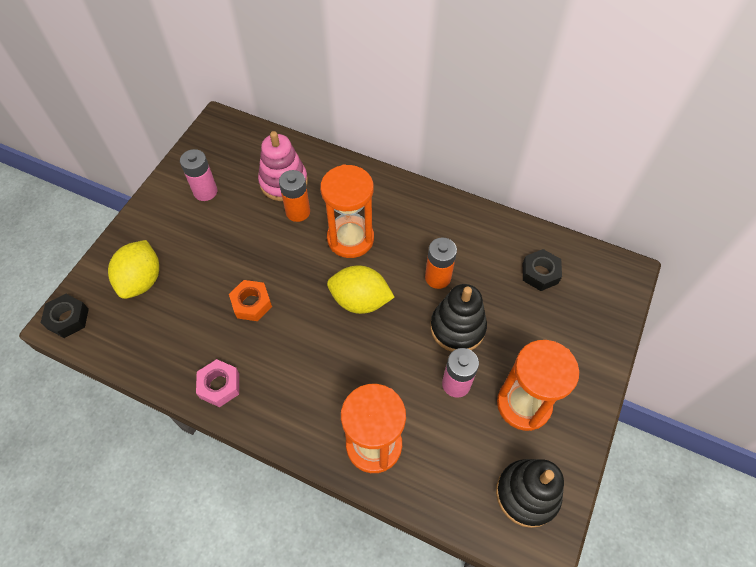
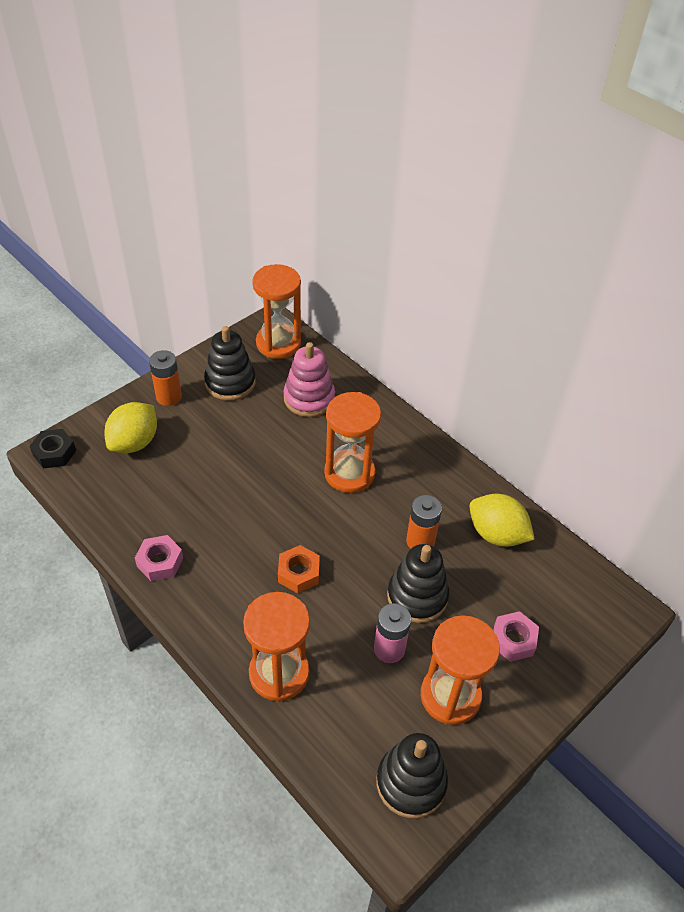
camera: 20 degrees right, 10 degrees down
pink battery [180,149,217,201] -> black stacking toy [204,326,256,401]
orange nut [229,280,272,321] -> orange nut moved to [278,545,320,593]
orange battery [279,170,310,222] -> orange battery moved to [149,350,182,406]
yellow lemon [327,266,395,314] -> yellow lemon moved to [470,494,535,547]
black nut [523,249,562,291] -> none
none -> orange hourglass [252,264,301,359]
none -> pink nut [493,611,539,662]

